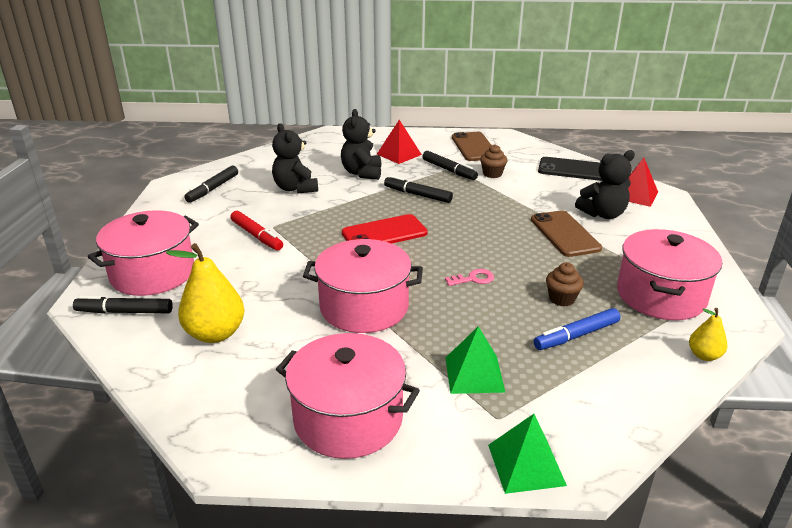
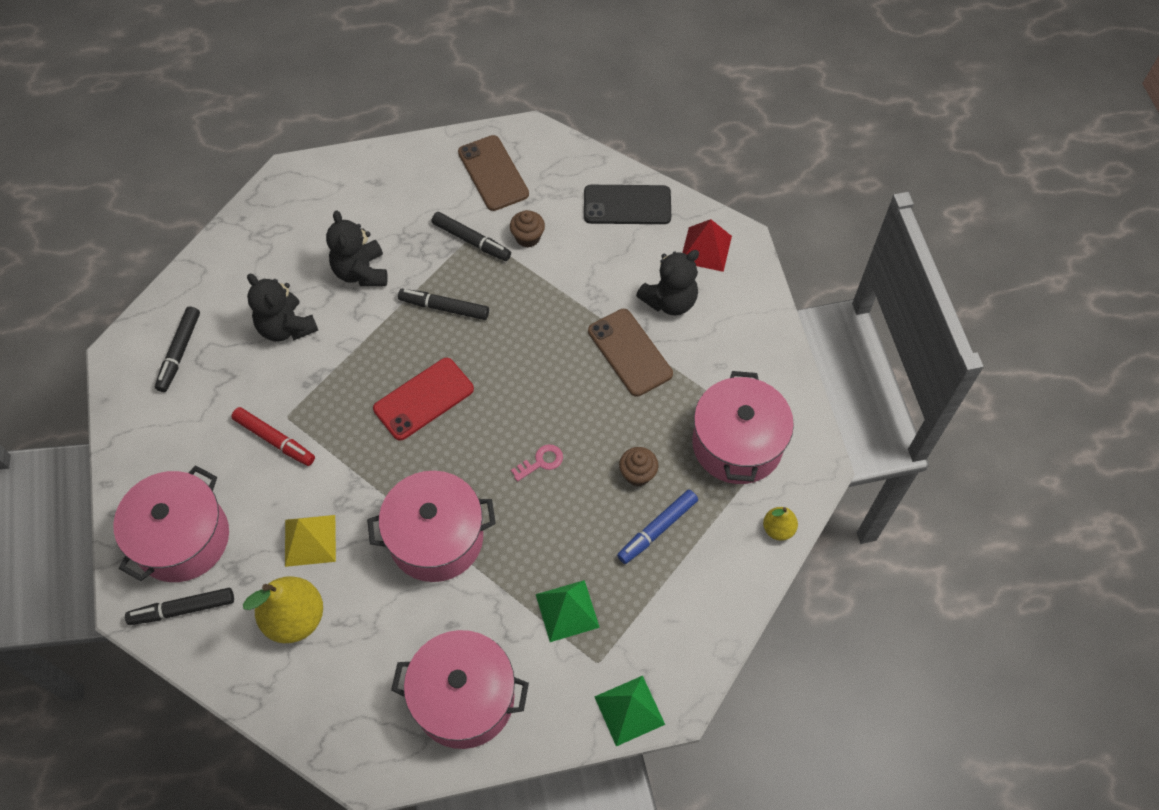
camera: 15 degrees left, 30 degrees up
red pyramid [377,120,422,164] -> none
none -> yellow pyramid [285,515,336,567]

